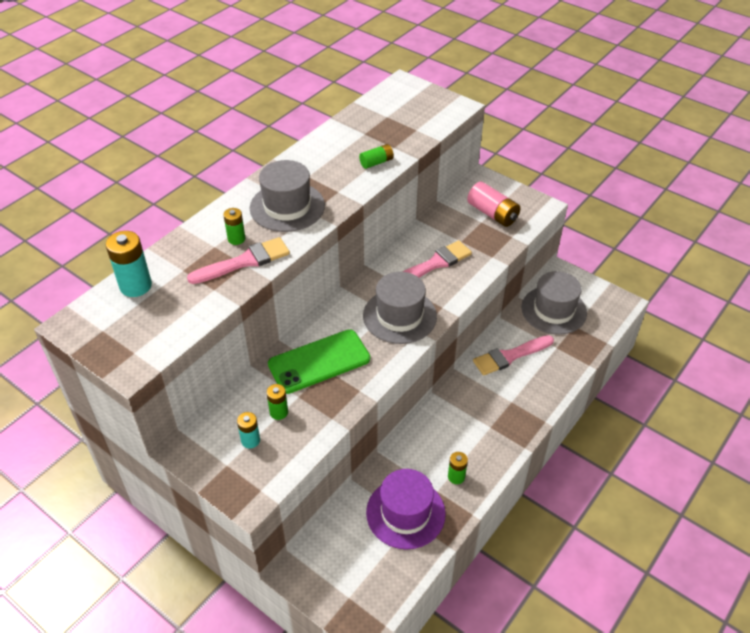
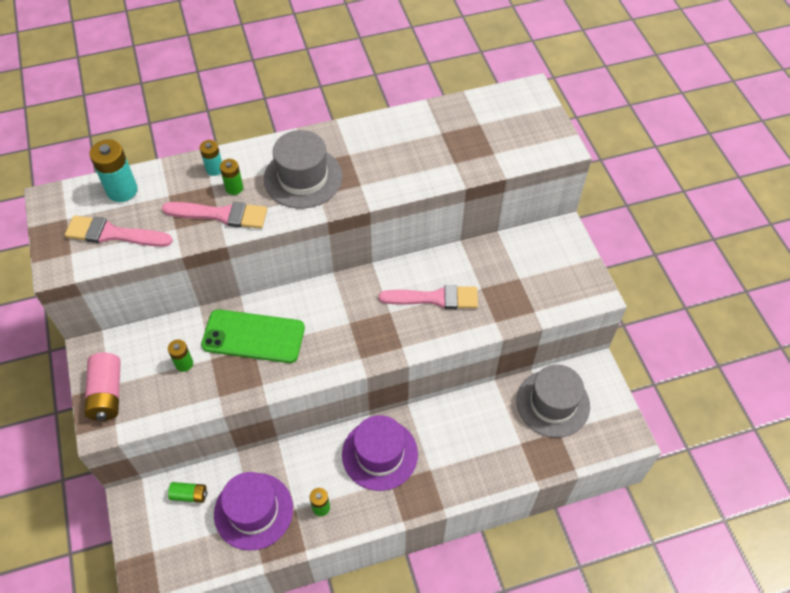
camera: 35 degrees right, 10 degrees up
turquoise battery [237,412,260,448] -> turquoise battery moved to [200,140,222,176]
green battery [359,144,394,169] -> green battery moved to [168,482,207,503]
grey hat [363,272,437,344] -> none
pink battery [467,182,520,227] -> pink battery moved to [84,353,121,421]
pink brush [473,335,554,375] -> pink brush moved to [65,215,173,247]
none -> purple hat [342,415,418,491]

